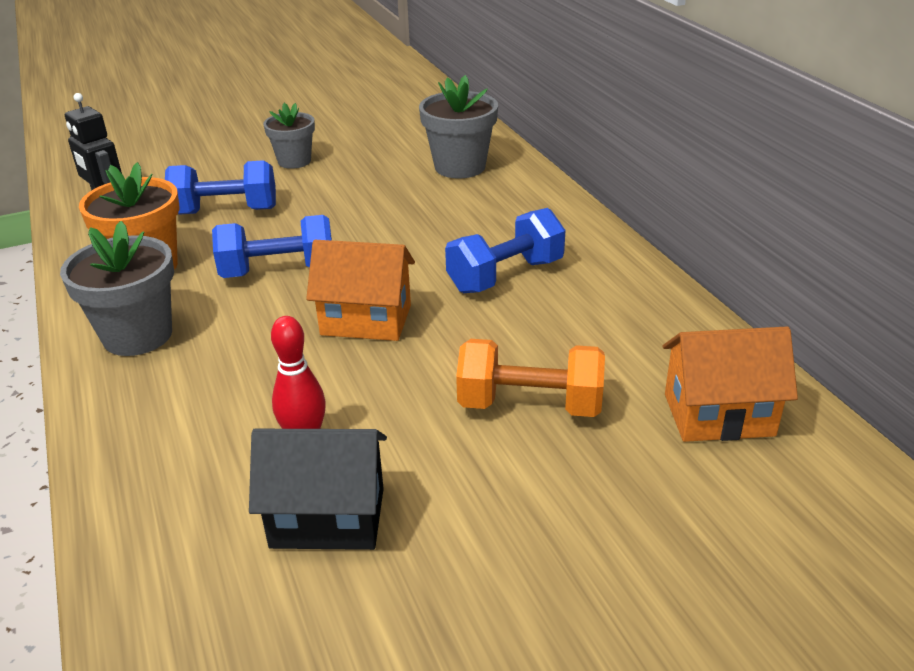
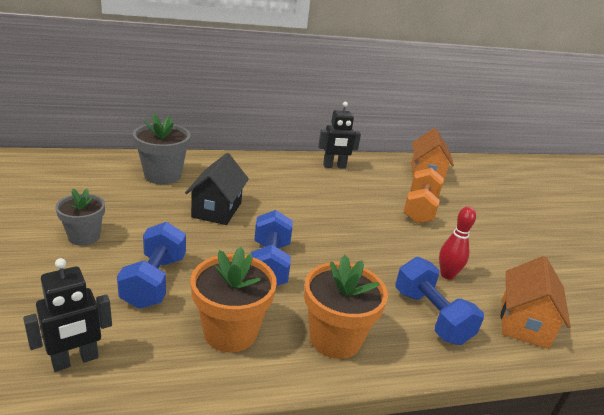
camera: 85 degrees left, 5 degrees down
grey flower pot [60,221,174,356] -> orange flower pot [304,255,388,359]
black house [249,429,387,550] -> black house moved to [185,153,249,225]
orange house [306,240,415,341] -> orange house moved to [501,256,571,349]
blue dumbbell [445,208,565,293] -> blue dumbbell moved to [395,257,484,345]
none -> black robot [318,102,361,169]

